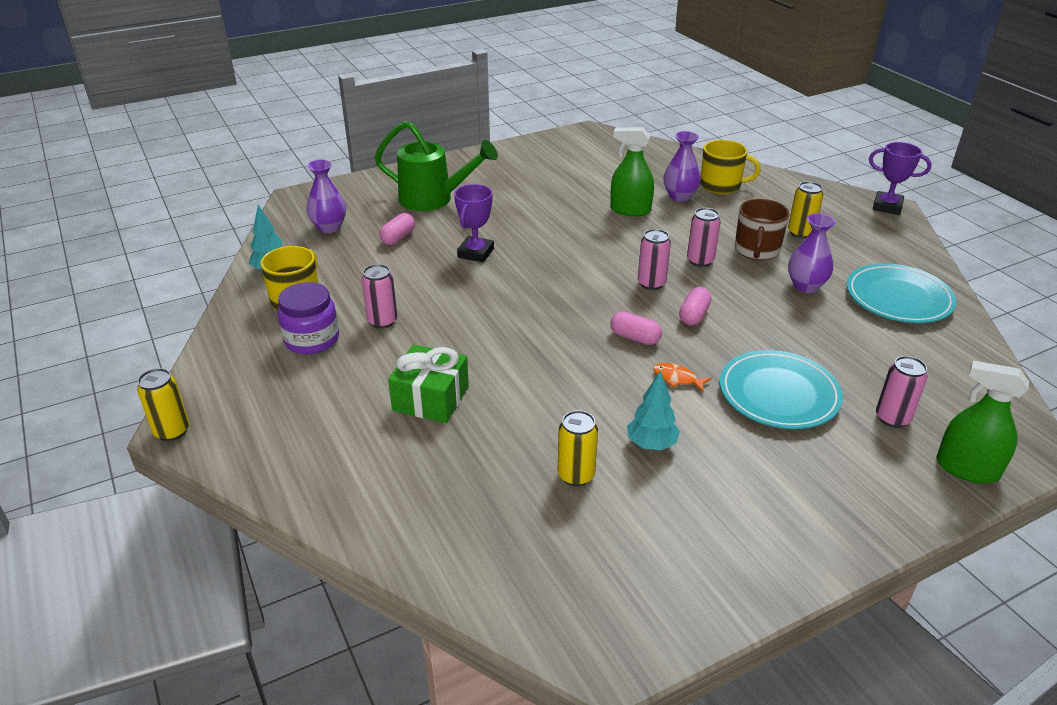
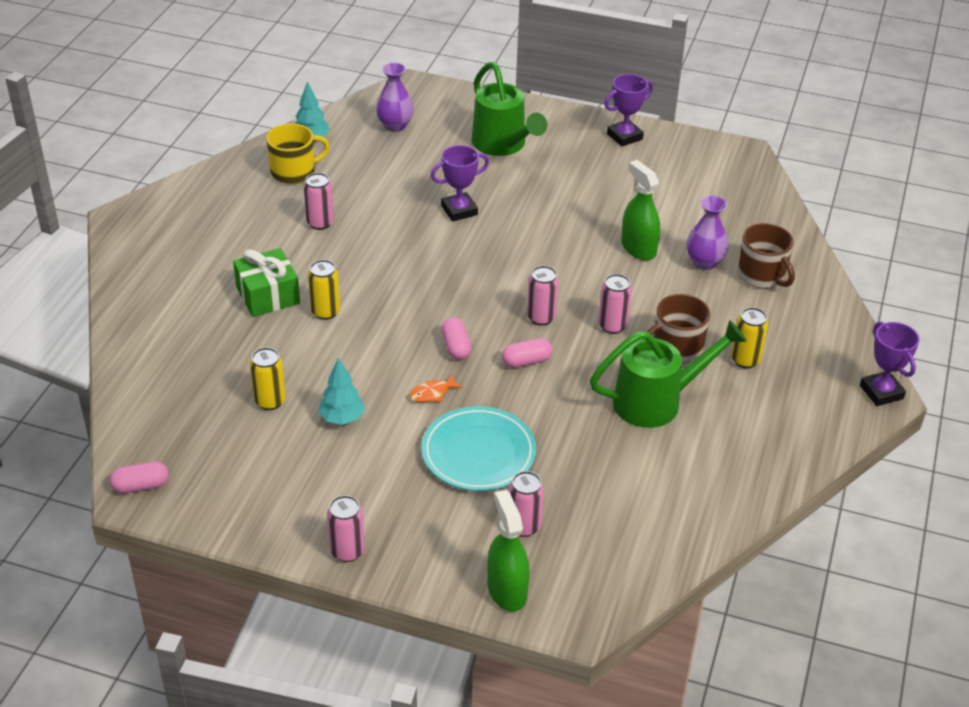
camera: 45 degrees right, 5 degrees up
yellow can [137,368,189,441] -> yellow can moved to [308,260,340,320]
purple jar [277,282,339,354] -> none
pink capsule [379,213,415,245] -> pink capsule moved to [110,462,169,493]
orange fish [653,363,712,392] -> orange fish turned 105 degrees counterclockwise [409,374,463,402]
yellow mug [700,140,761,194] -> brown mug [738,223,795,289]
purple vase [788,213,836,293] -> green watering can [590,320,747,428]
turquoise plate [847,263,957,323] -> none
none -> pink can [327,495,365,562]
none -> purple trophy [604,74,653,147]

